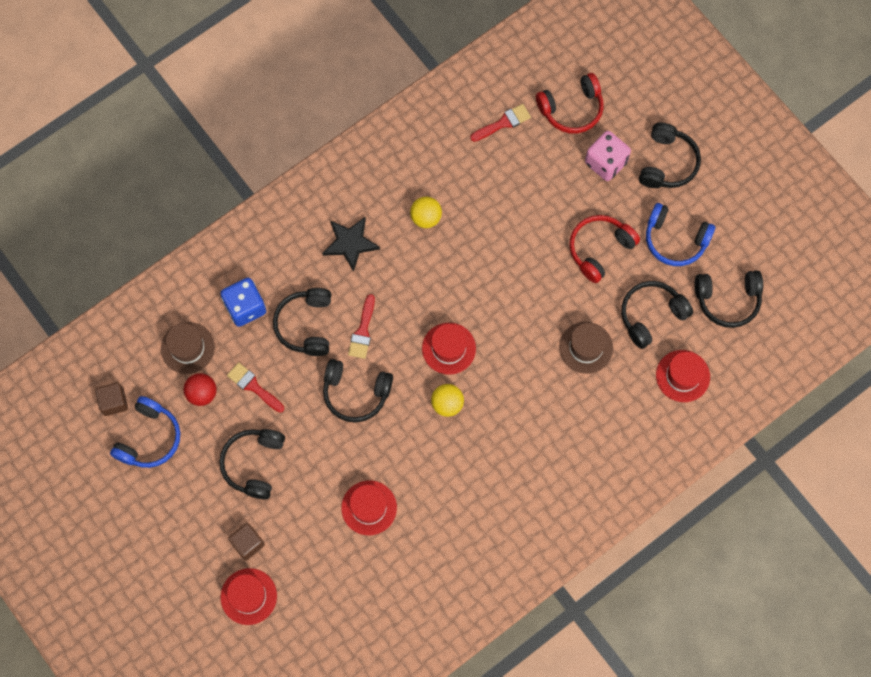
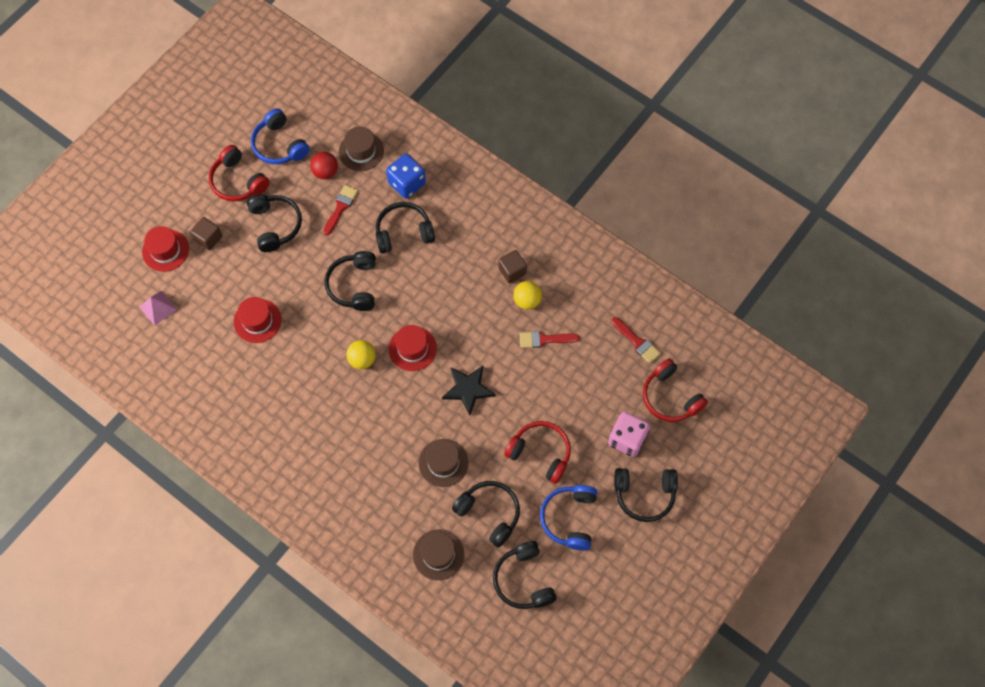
camera: 75 degrees right, 5 degrees down
brown cube [95,382,128,416] -> brown cube moved to [498,250,527,283]
blue headphones [110,396,180,468] -> blue headphones turned 45 degrees clockwise [251,109,310,164]
black headphones [219,429,285,500] -> black headphones turned 75 degrees clockwise [247,194,302,252]
black star [322,217,380,272] -> black star moved to [442,366,495,415]
red brush [348,294,375,359] -> red brush moved to [520,331,580,348]
red hat [656,350,710,402] -> brown hat [413,529,464,580]
none -> pink pyramid [139,291,177,326]
none -> red headphones [209,145,270,202]

